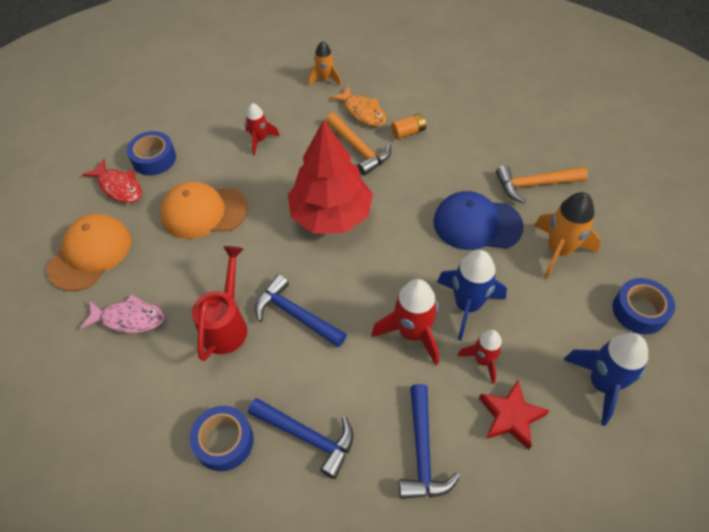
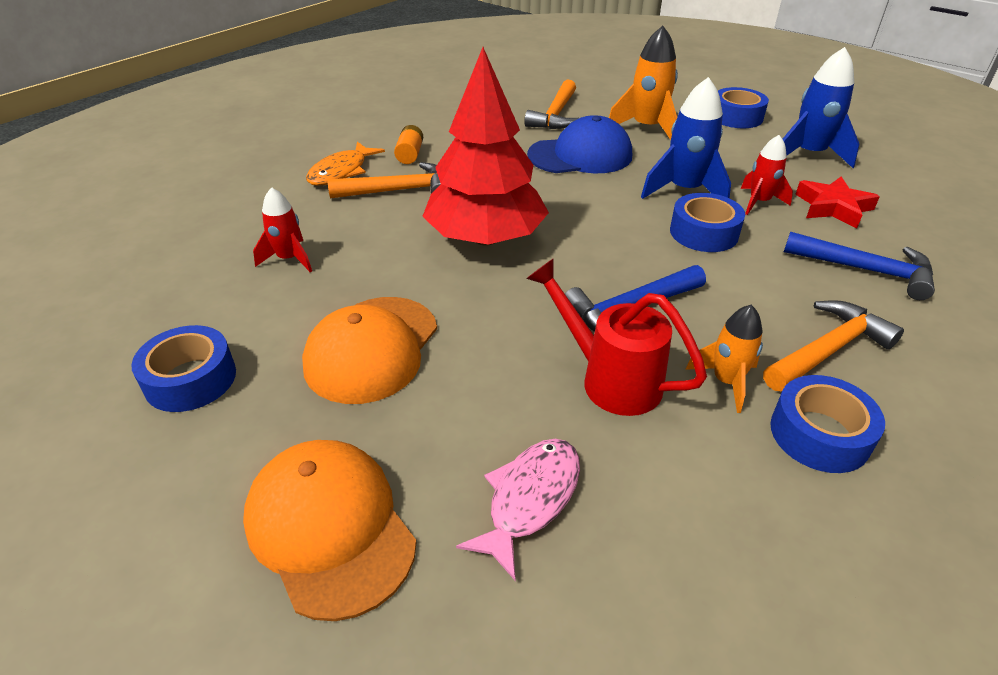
camera: 65 degrees left, 15 degrees down
red fish [82,159,142,203] -> none
blue hammer [248,398,354,479] -> orange hammer [763,300,904,391]
orange rocket [308,41,342,86] -> orange rocket moved to [685,305,763,413]
orange fish [330,86,386,126] -> orange fish turned 135 degrees clockwise [306,142,385,186]
red rocket [372,279,439,365] -> blue tape [670,193,745,252]
blue cap [433,191,524,250] -> blue cap turned 135 degrees counterclockwise [527,115,632,173]

